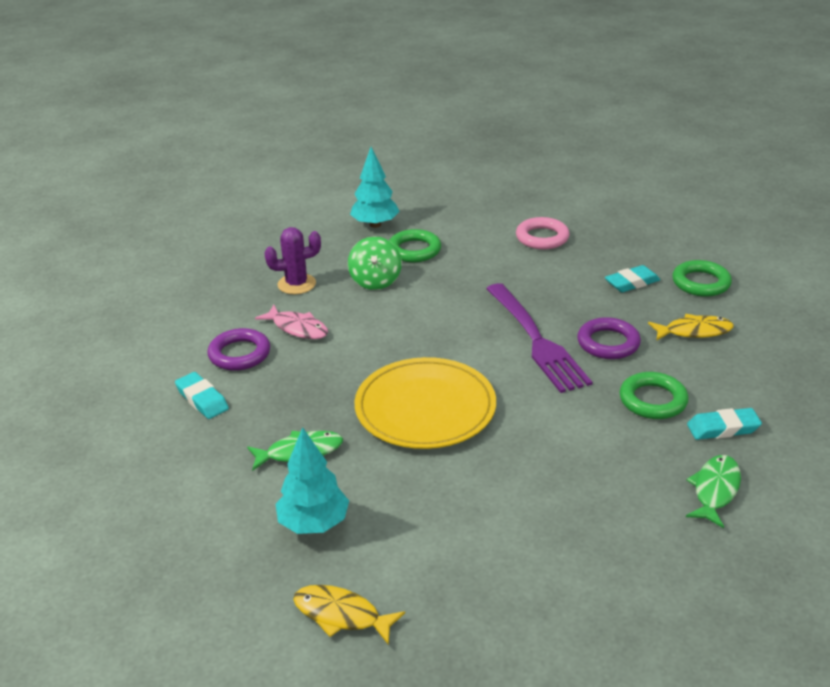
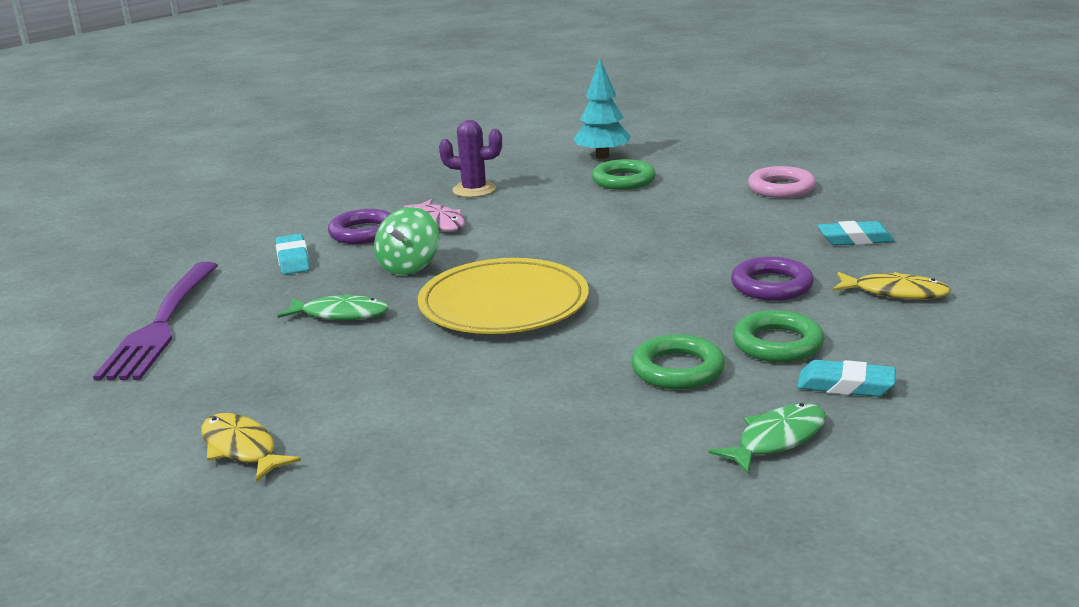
camera: 25 degrees right, 10 degrees down
turquoise tree [275,427,349,534] -> none
green spinning top [348,236,402,290] -> green spinning top moved to [374,207,439,275]
purple fork [486,283,592,393] -> purple fork moved to [93,262,218,380]
green ring [672,260,732,297] -> green ring moved to [631,334,725,390]

